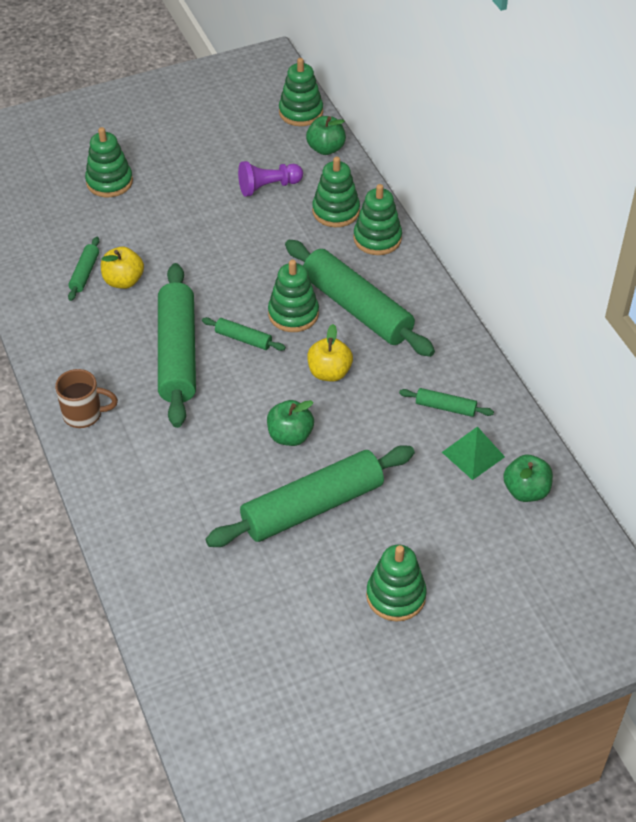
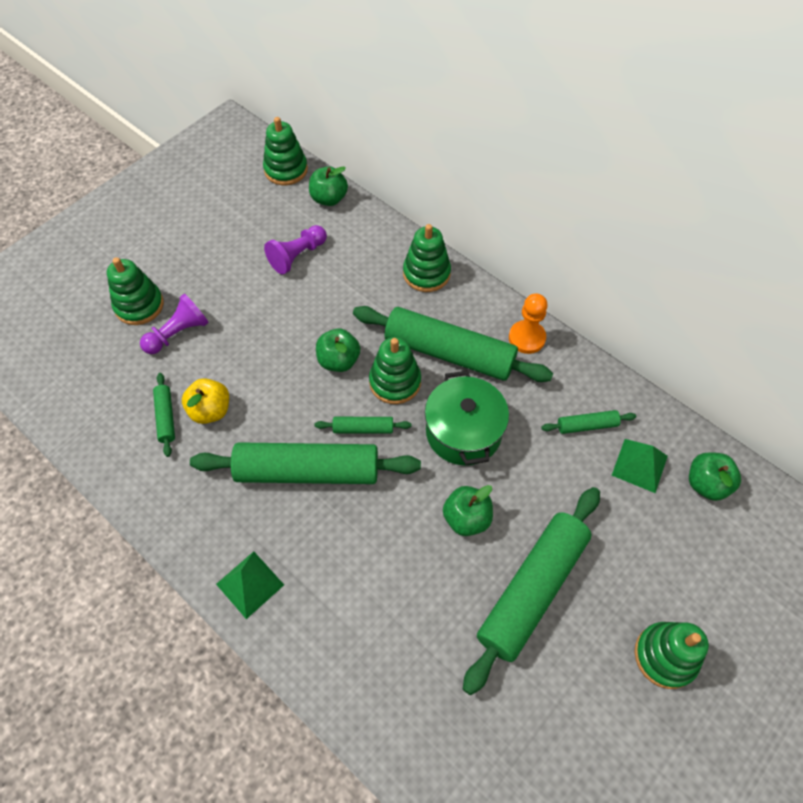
camera: 25 degrees left, 10 degrees up
brown mug [55,369,118,428] -> green pyramid [216,551,284,619]
green rolling pin [158,263,196,428] -> green rolling pin turned 60 degrees counterclockwise [190,442,421,484]
yellow apple [307,324,353,382] -> green pot [425,371,509,465]
green stacking toy [312,157,360,227] -> none
none -> purple pawn [140,293,209,354]
none -> green apple [316,328,360,372]
none -> orange pawn [509,293,548,354]

